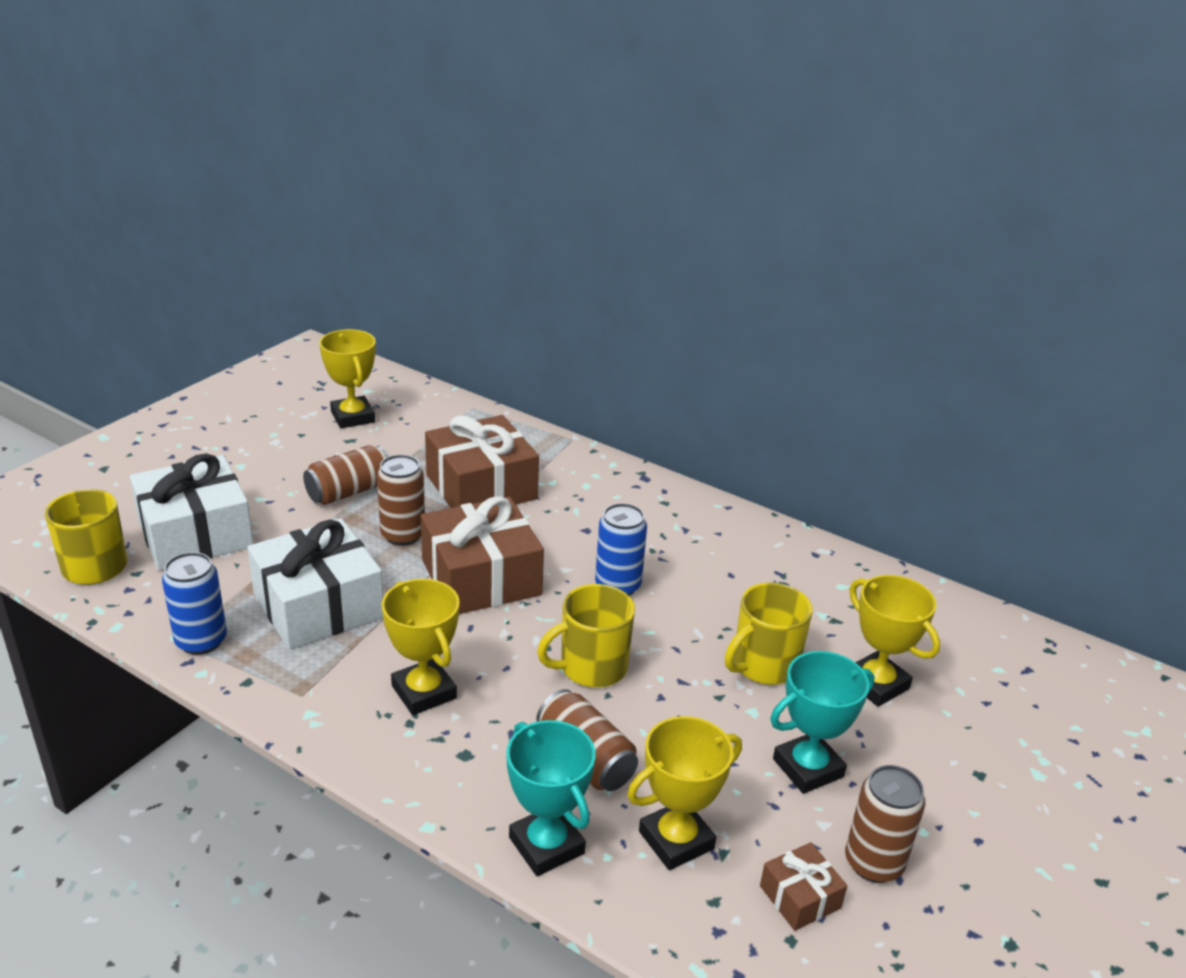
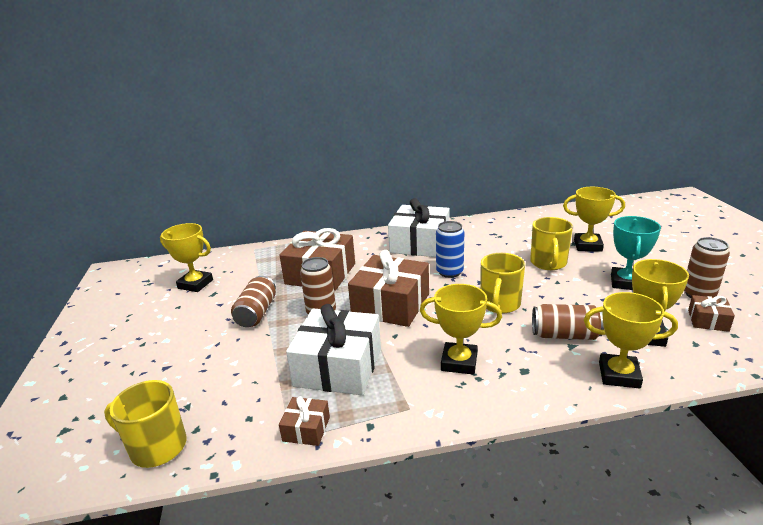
camera: 40 degrees left, 5 degrees down
white gift [130,453,254,571] -> white gift moved to [388,198,450,257]
blue can [162,552,227,655] -> brown gift [279,396,330,446]
turquoise trophy [506,720,596,876] -> yellow trophy [584,292,678,389]

